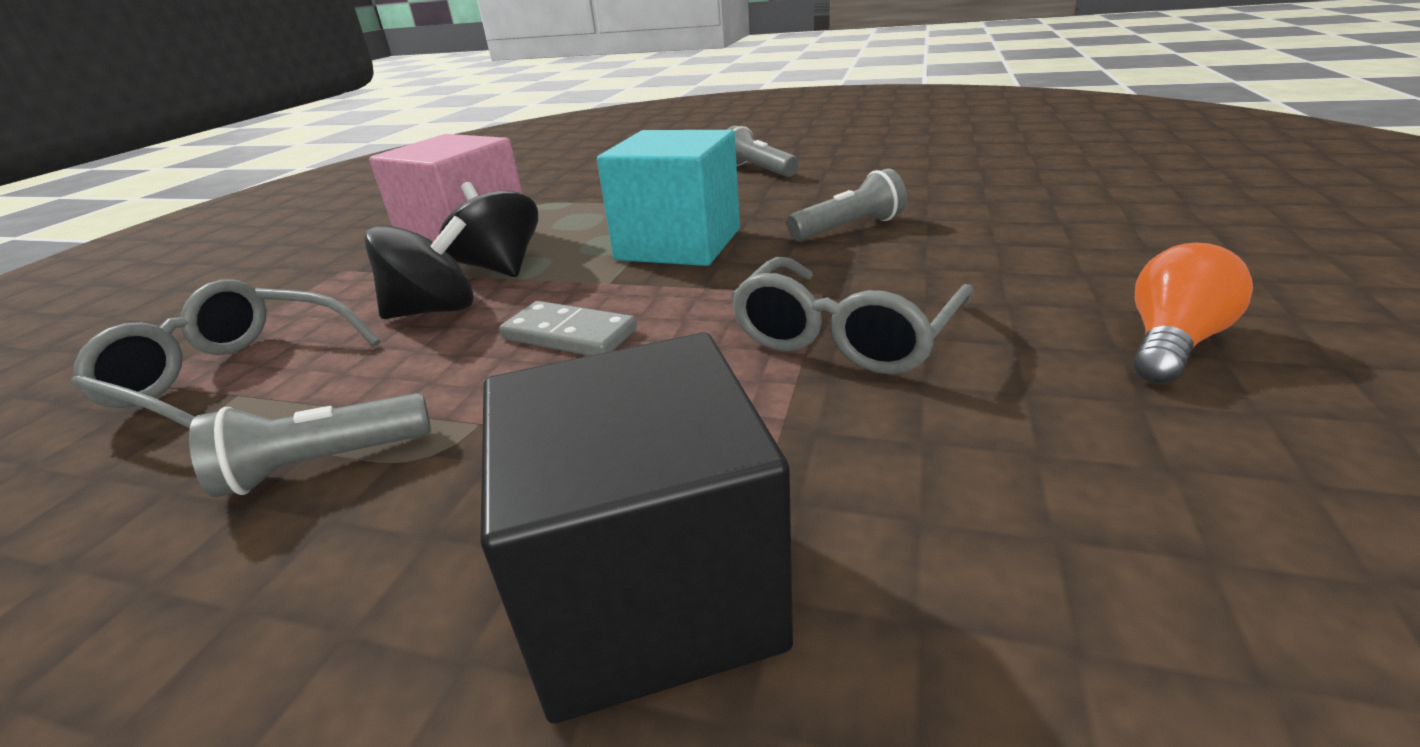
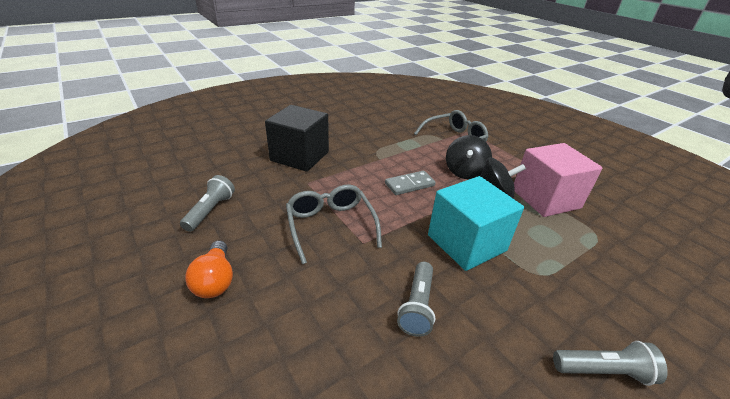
camera: 125 degrees right, 5 degrees up
grey flashlight [189,393,431,497] -> grey flashlight moved to [180,175,235,232]

